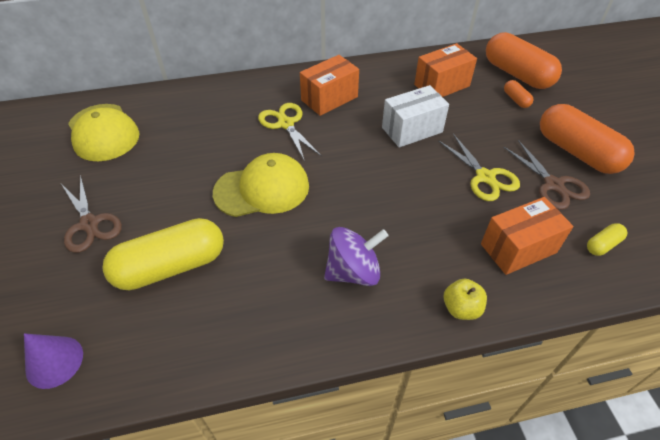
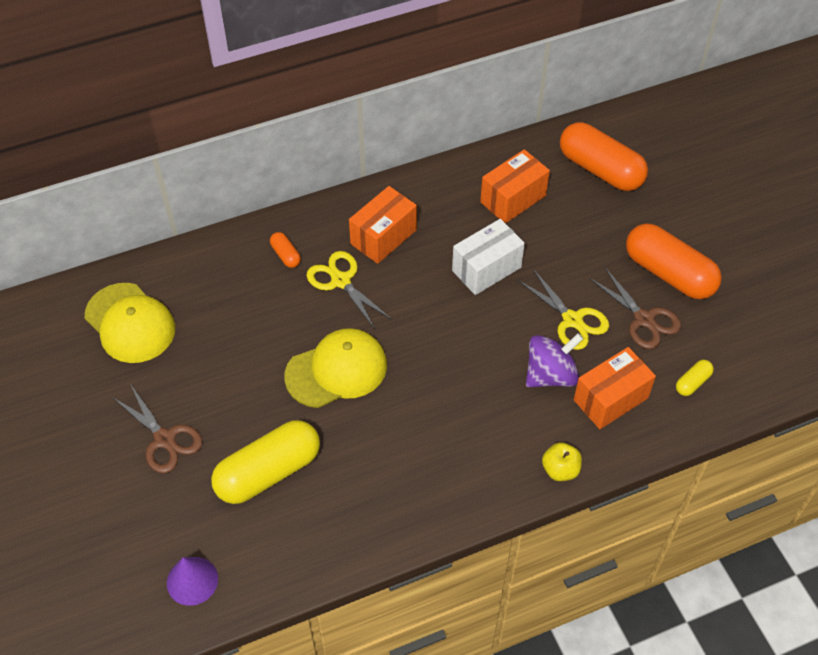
camera: 10 degrees left, 5 degrees up
purple spinning top [324,227,389,286] -> purple spinning top moved to [526,333,583,387]
orange capsule [504,80,533,108] -> orange capsule moved to [270,232,301,268]

